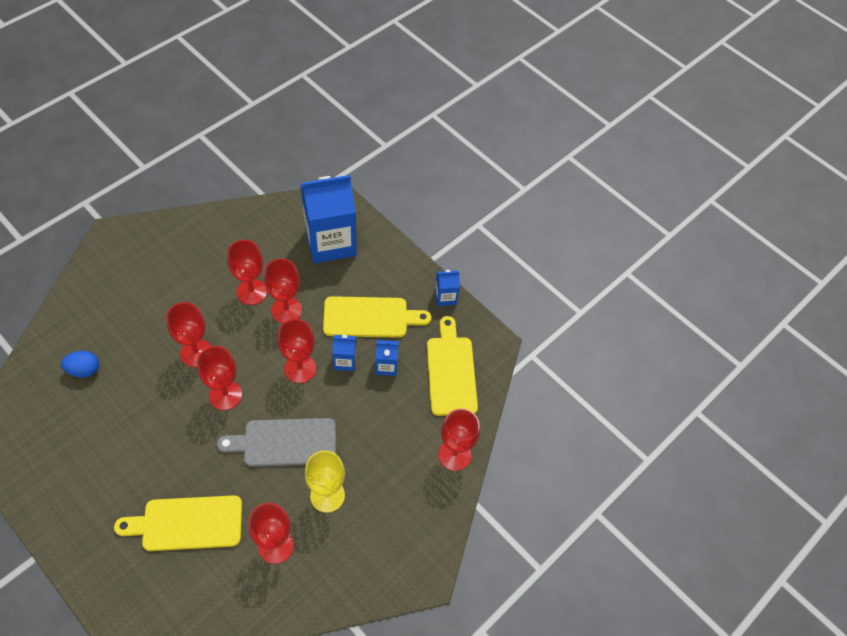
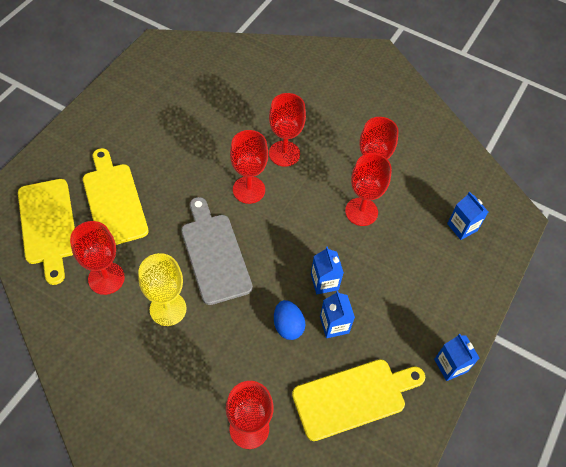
camera: 75 degrees right, 0 degrees up
blue egg [61,351,99,377] -> blue egg moved to [274,300,305,340]
red goblet [278,319,316,383] -> none
blue carton [300,175,357,263] -> blue carton [447,192,488,240], size x0.44
yellow cutting board [323,296,431,338] -> yellow cutting board moved to [18,179,75,285]

